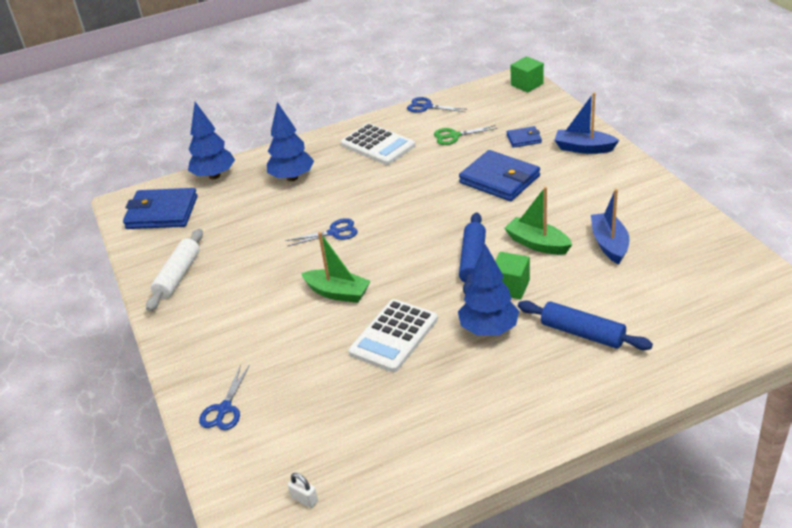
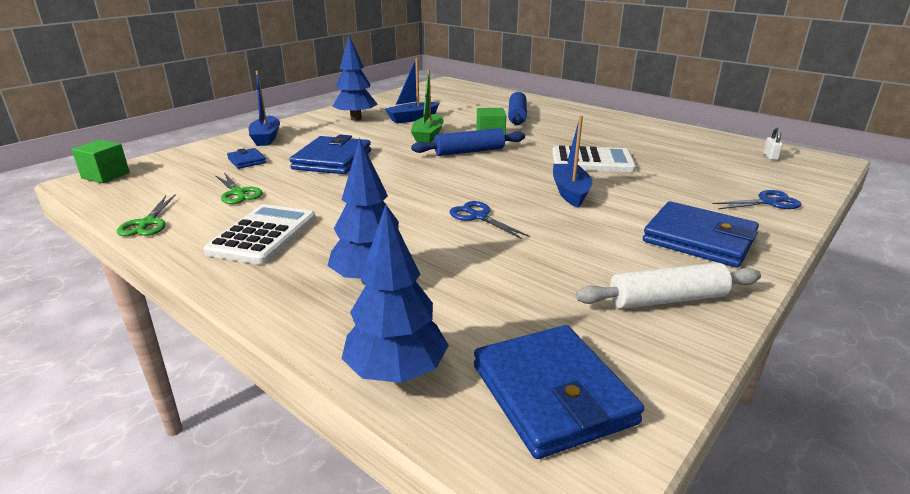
camera: 120 degrees left, 10 degrees down
green boat [301,232,371,303] -> blue boat [553,116,593,208]
blue scissors [407,97,465,113] -> green scissors [117,194,176,236]
blue tree [458,244,519,336] -> blue tree moved to [332,35,377,121]
none -> blue wallet [643,201,759,267]

